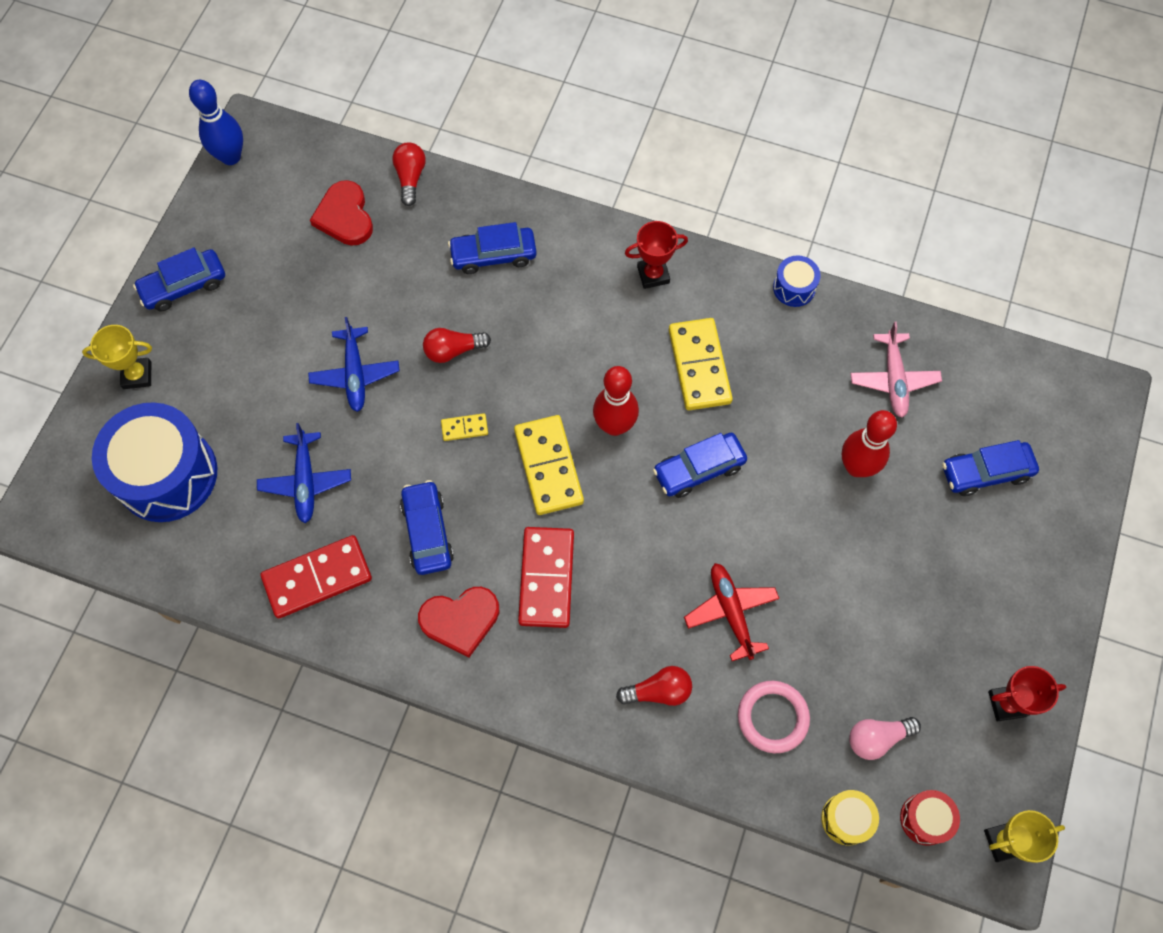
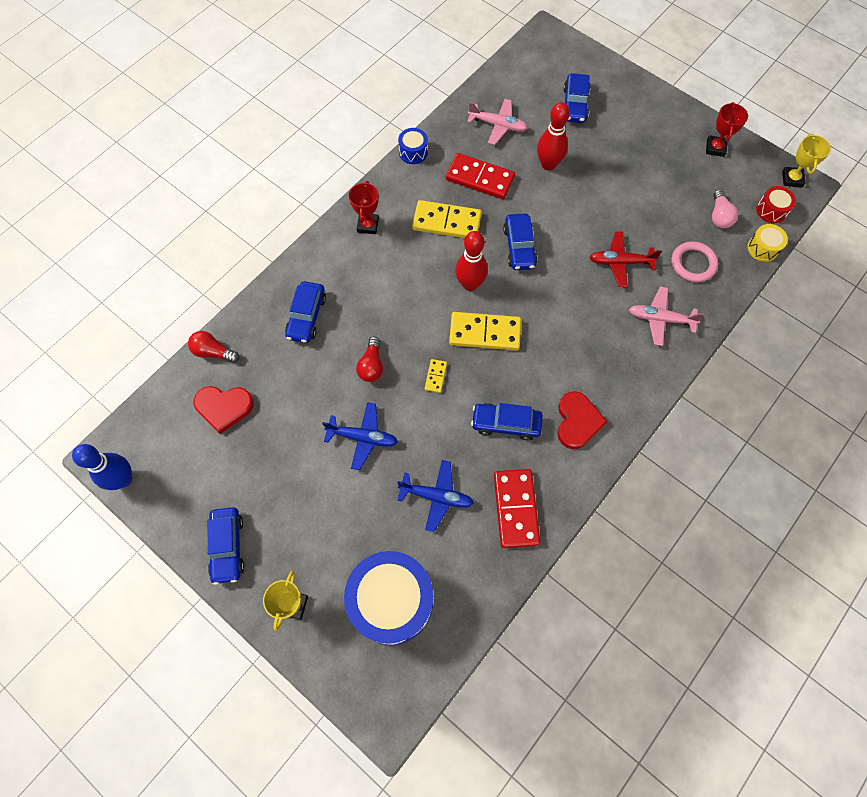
camera: 70 degrees left, 0 degrees up
red domino [518,527,574,628] -> red domino moved to [446,153,515,199]
red light bulb [616,666,692,706] -> pink plane [629,286,705,346]

